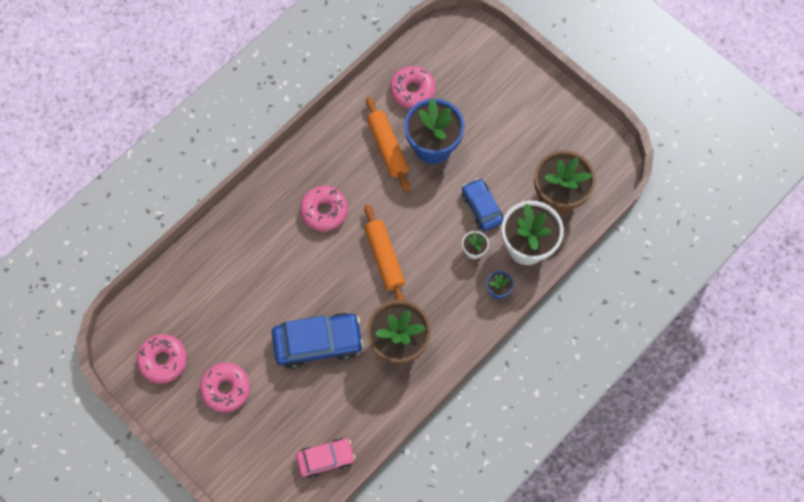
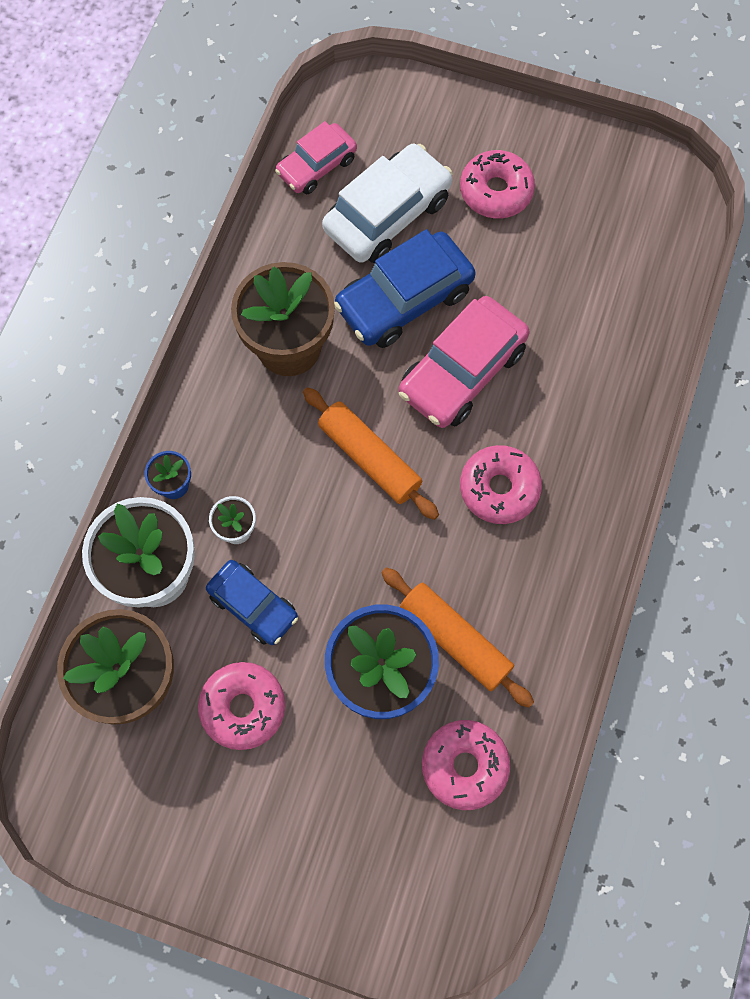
camera: 155 degrees right, 0 degrees up
pink donut [137,334,187,384] -> pink donut moved to [198,662,285,750]
none -> white car [322,144,453,263]
none -> pink car [399,296,529,428]

